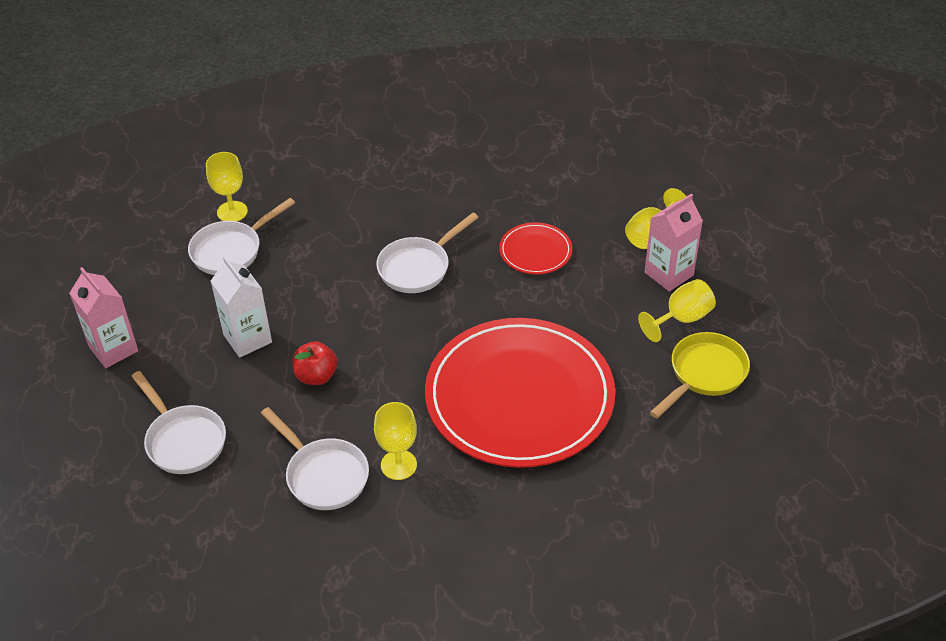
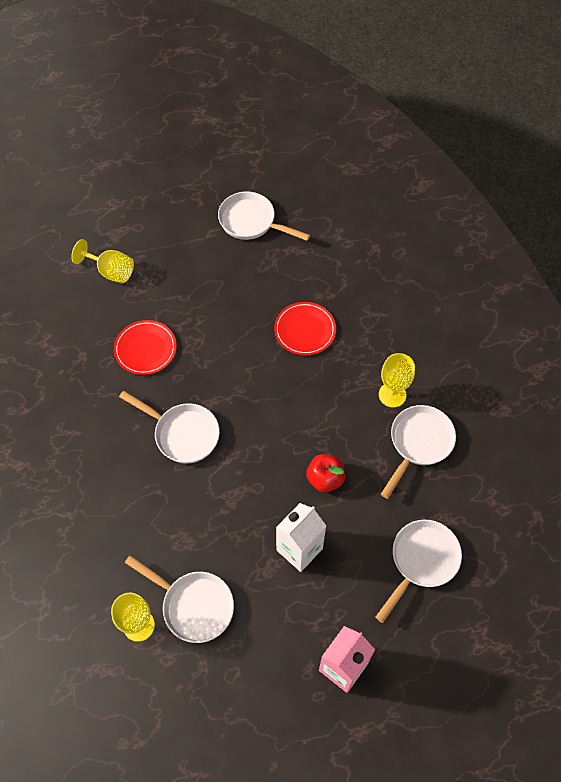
camera: 105 degrees left, 15 degrees up
red plate [425,318,615,468] -> red plate [274,302,336,355], size x0.43
yellow goblet [638,279,716,342] -> none
pink carton [645,193,703,292] -> none
yellow pan [650,332,750,418] -> white pan [218,191,310,241]

